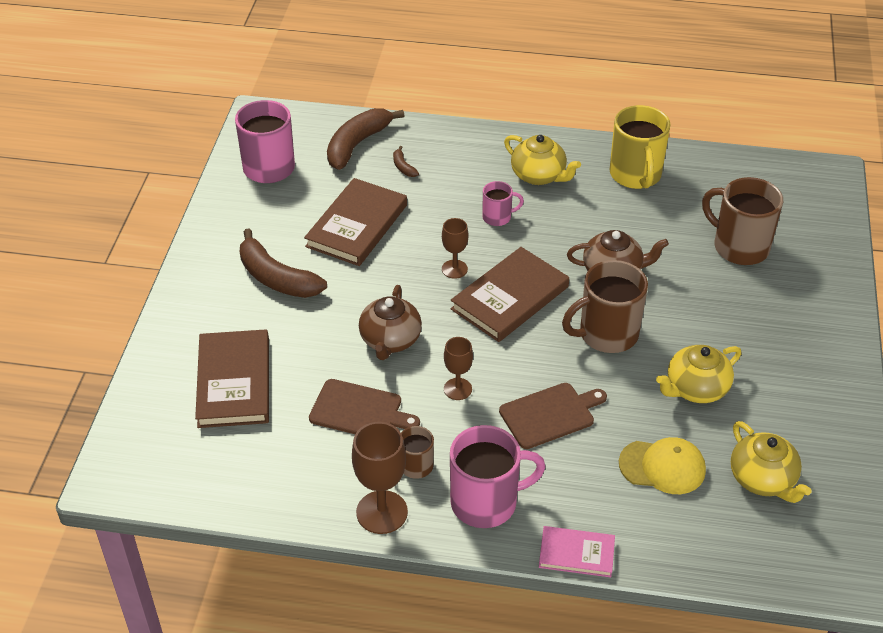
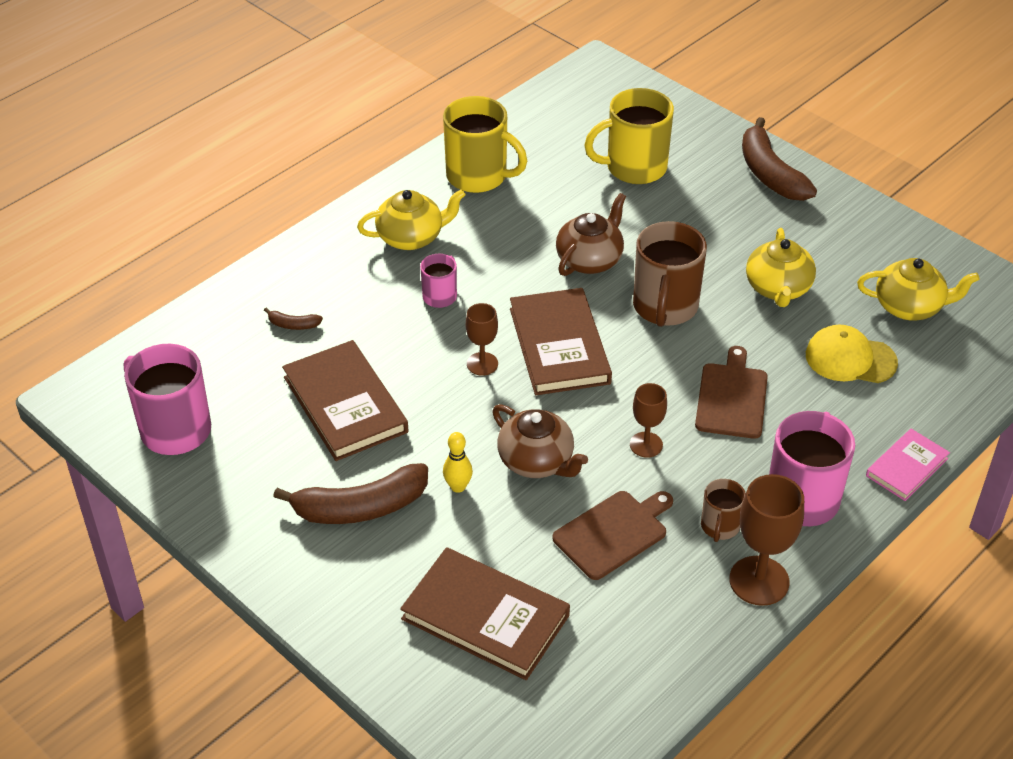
camera: 55 degrees left, 0 degrees up
brown banana [327,108,405,170] -> brown banana moved to [742,117,817,201]
yellow cap [619,437,706,494] -> yellow cap turned 120 degrees counterclockwise [806,324,898,383]
brown mug [702,177,783,265] -> yellow mug [584,88,674,184]
none -> yellow bowling pin [443,432,473,493]

